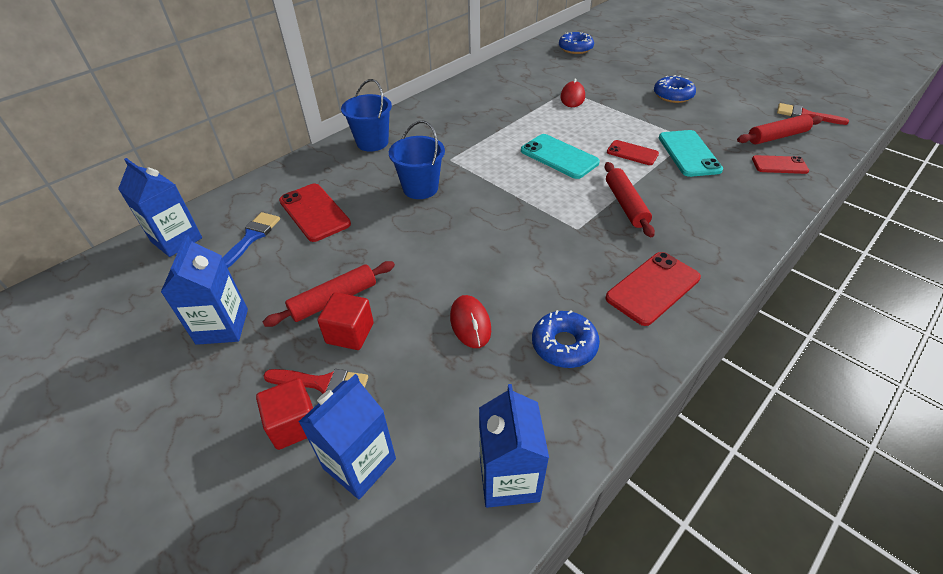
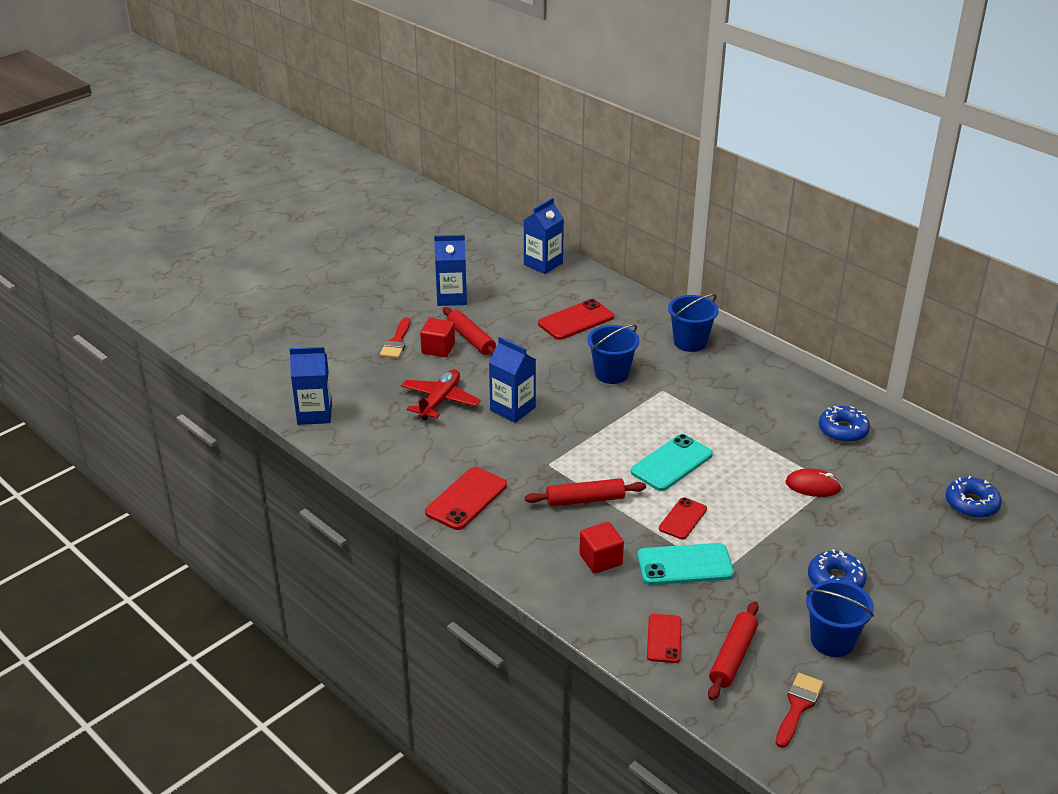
camera: 90 degrees right, 10 degrees down
blue brush [223,212,280,268] -> none
red cube [256,378,313,450] -> red cube moved to [579,522,624,574]
blue carton [299,374,396,499] -> blue carton moved to [489,337,536,423]
red mouse [450,295,491,348] -> red plane [401,369,480,420]
blue donut [532,310,600,368] -> blue donut moved to [819,406,870,443]
red phone [605,252,701,326] -> red phone turned 75 degrees clockwise [425,467,507,530]
red rolling pin [737,114,823,144] -> red rolling pin turned 45 degrees clockwise [708,601,759,700]
none -> blue bucket [806,580,874,657]

